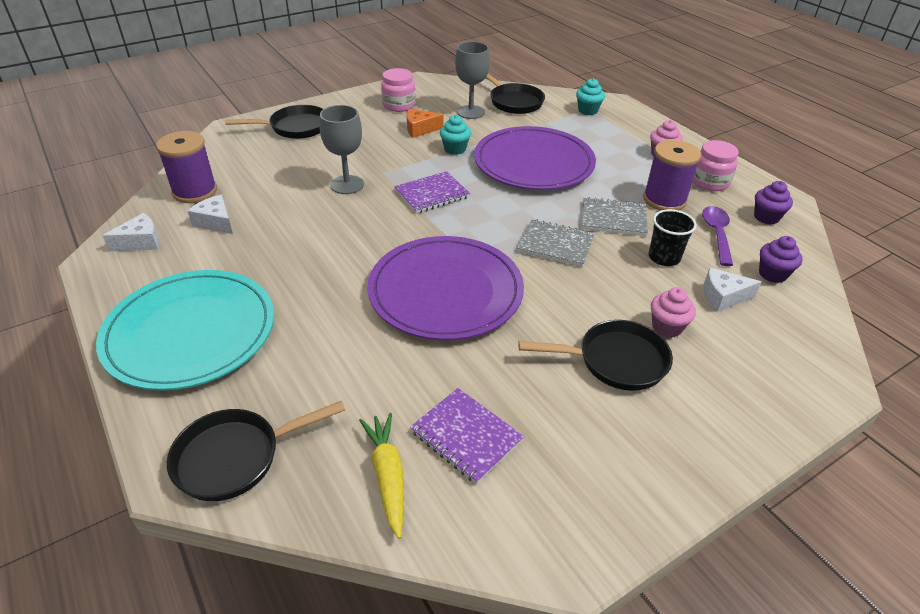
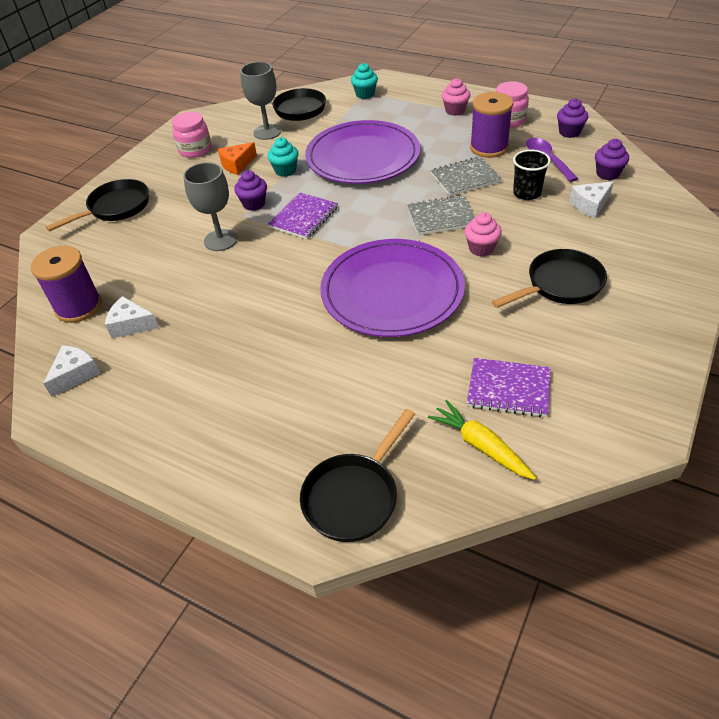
camera: 25 degrees left, 5 degrees up
turquoise plate [96,270,274,391] -> none
pink cupcake [651,287,696,338] -> pink cupcake moved to [464,212,502,257]
none -> purple cupcake [234,170,267,211]

